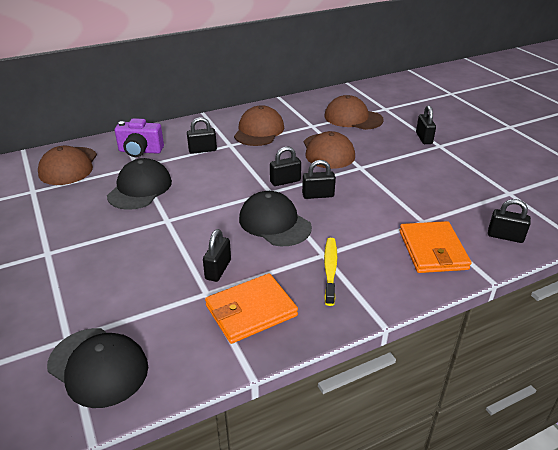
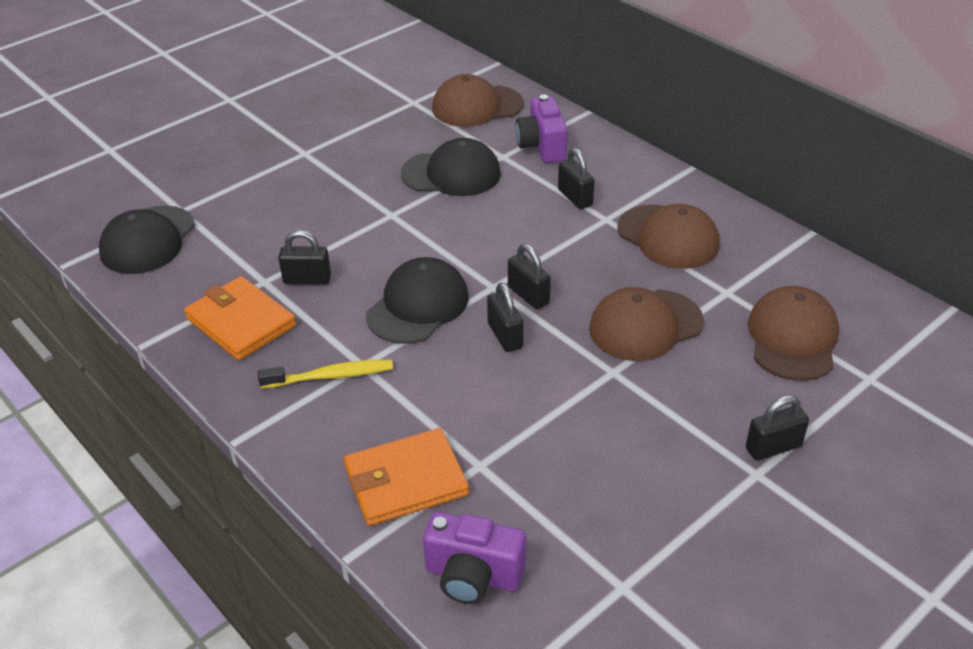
camera: 75 degrees right, 5 degrees up
brown cap [234,105,284,146] -> brown cap turned 45 degrees clockwise [617,204,720,269]
black padlock [488,199,531,243] -> purple camera [423,512,526,604]

